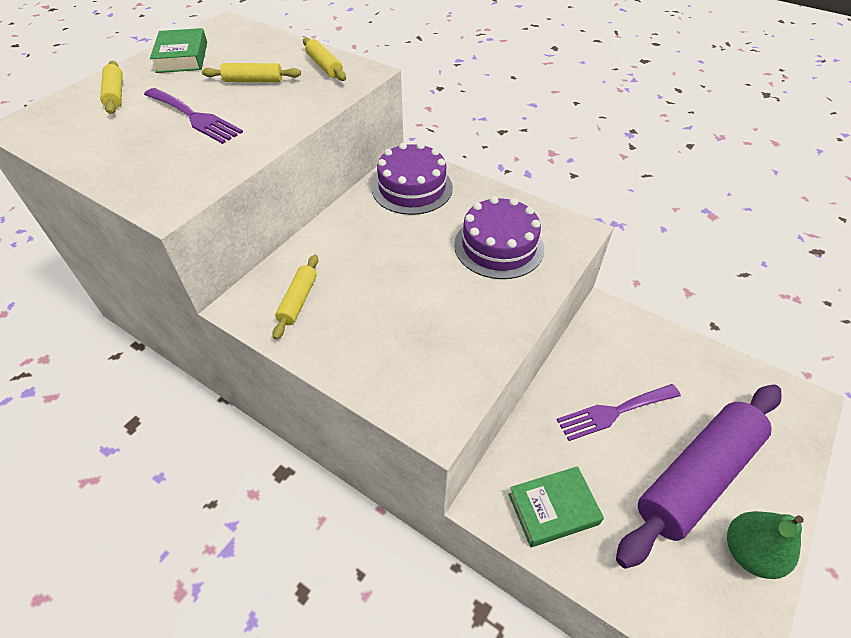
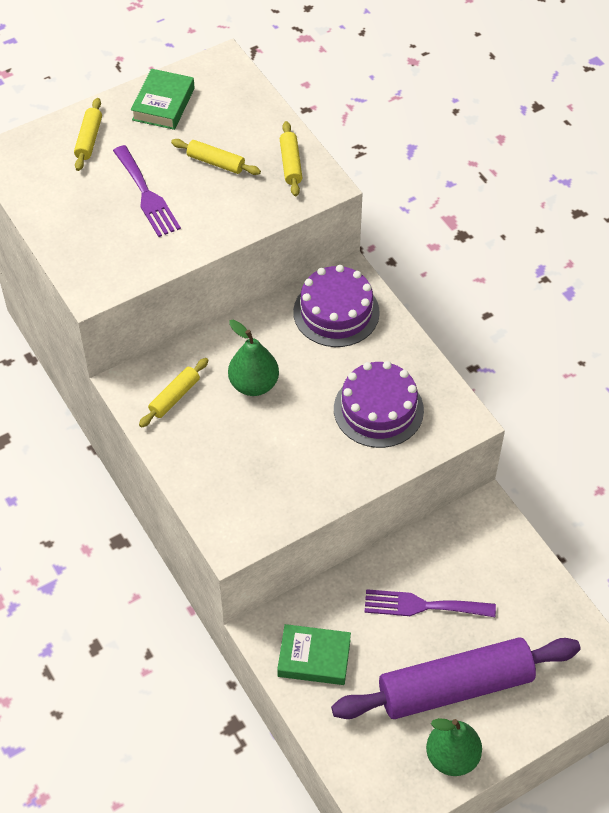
camera: 25 degrees right, 5 degrees up
none -> green pear [228,320,279,396]

